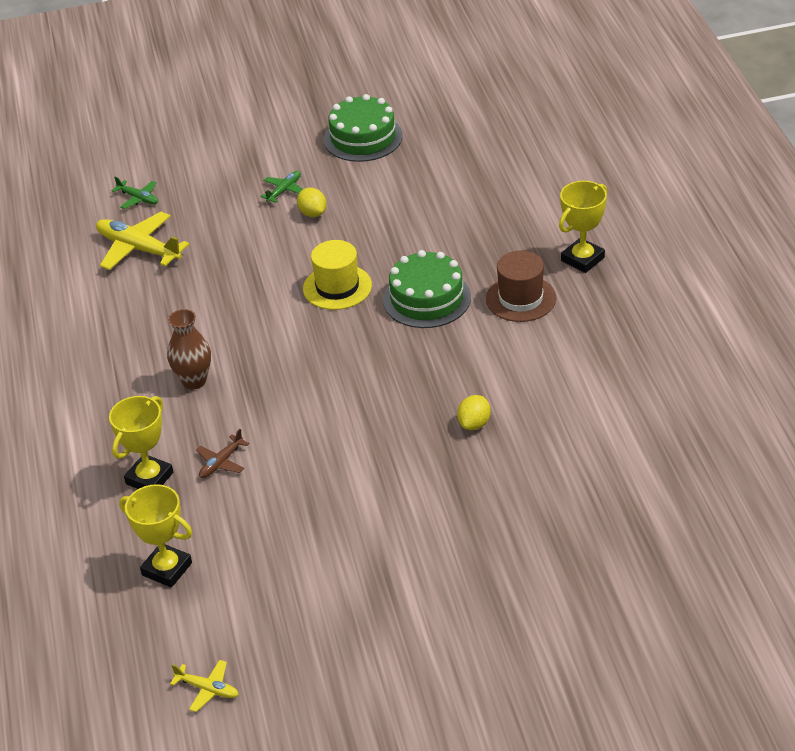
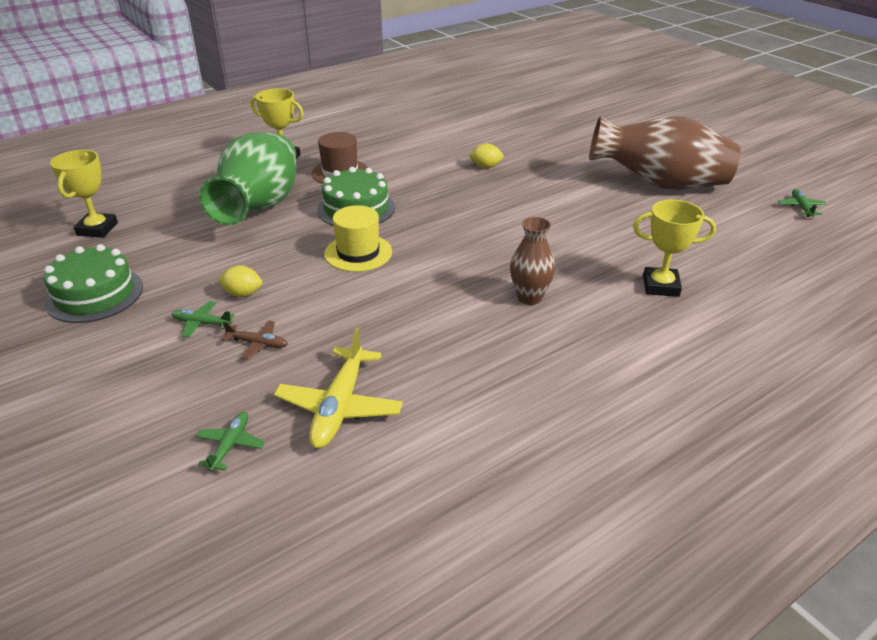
camera: 115 degrees left, 5 degrees down
yellow trophy [119,484,192,588] -> yellow trophy moved to [50,150,118,238]
yellow plane [170,660,239,712] -> green plane [778,189,827,217]
brown plane [196,429,249,478] -> brown plane moved to [222,320,288,360]
yellow lemon [297,188,327,217] -> yellow lemon turned 60 degrees clockwise [218,266,262,297]
none -> green vase [199,132,296,225]
none -> brown vase [589,116,741,190]

